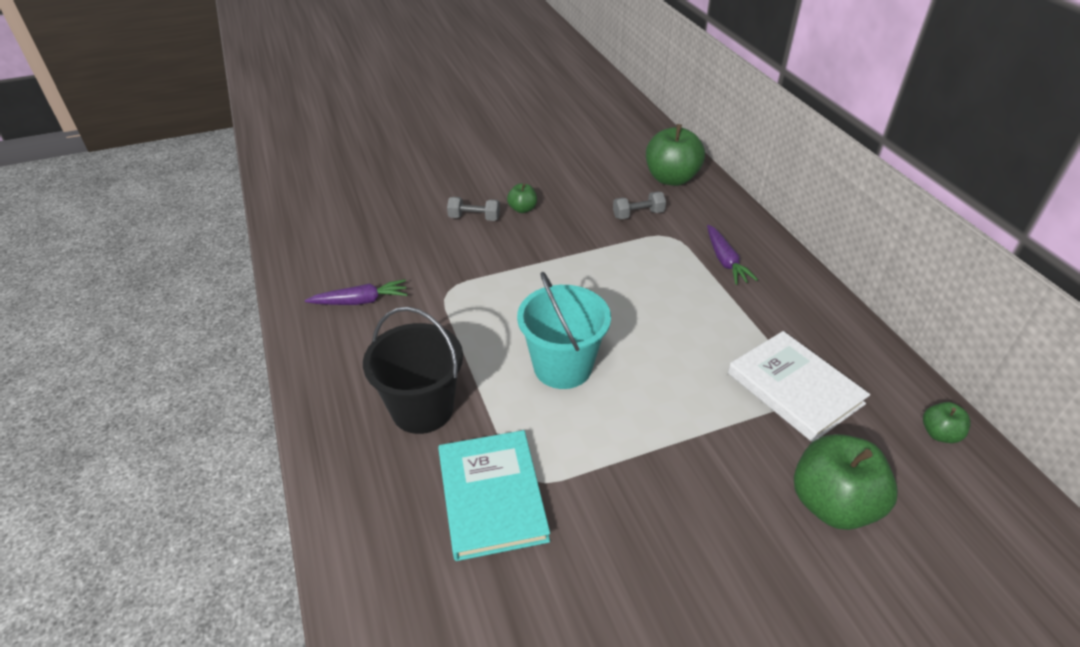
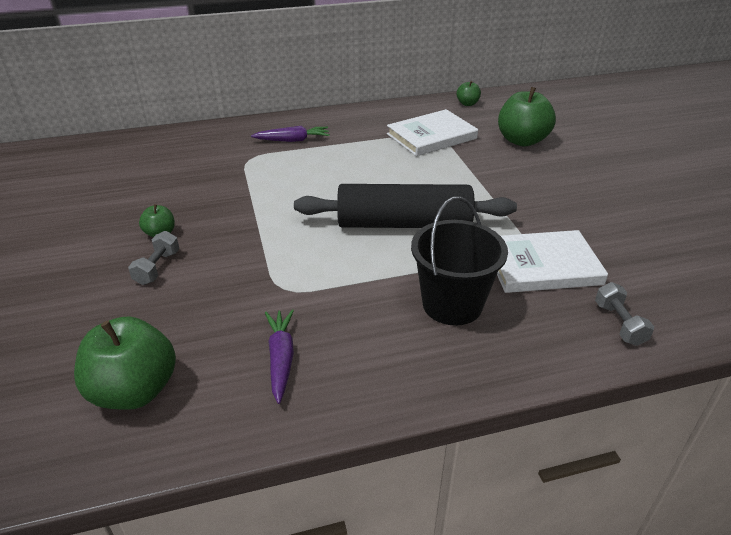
camera: 85 degrees left, 5 degrees down
turquoise book [438,430,550,561] -> white book [497,230,608,293]
turquoise bucket [517,272,611,389] -> black rolling pin [294,184,517,228]
grey dumbbell [613,192,666,219] -> grey dumbbell moved to [595,282,654,346]
green apple [646,124,705,186] -> green apple moved to [74,316,176,410]

